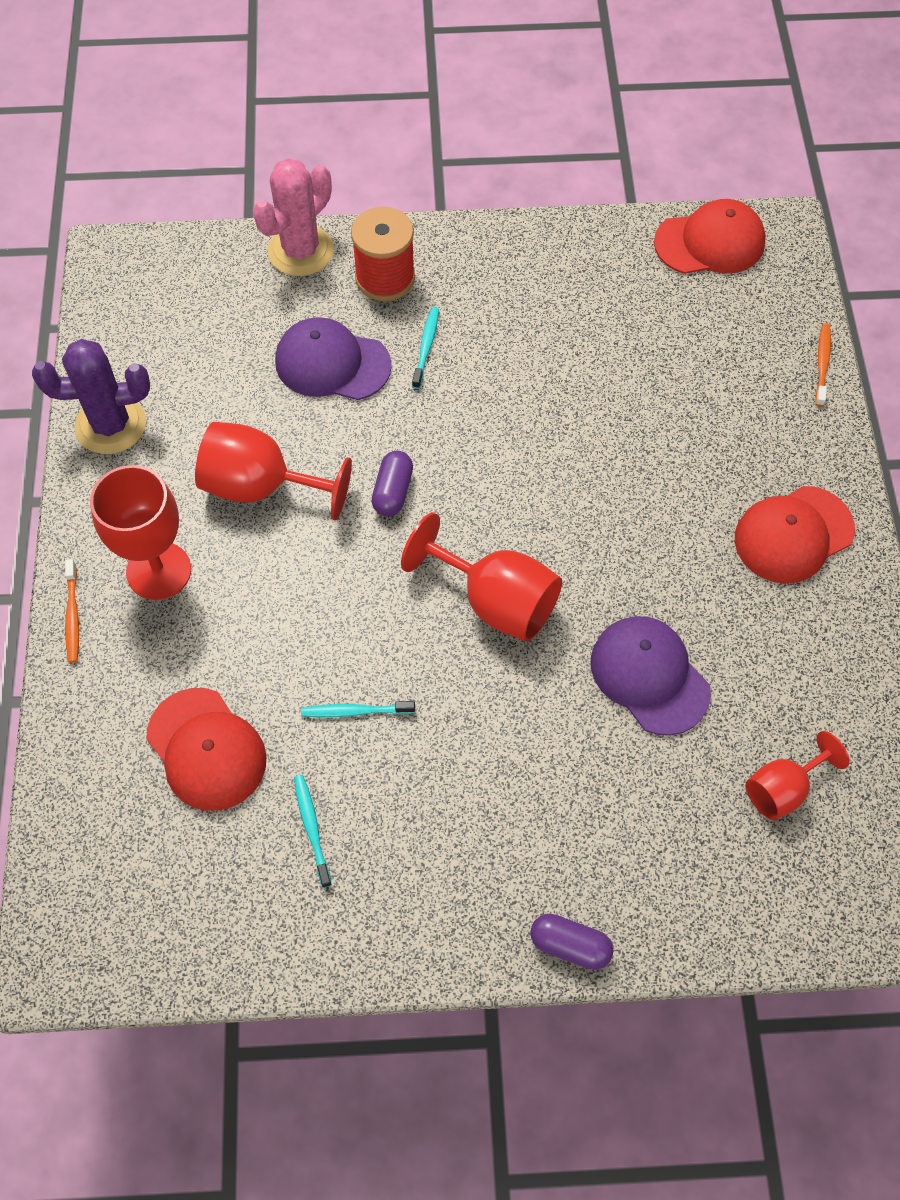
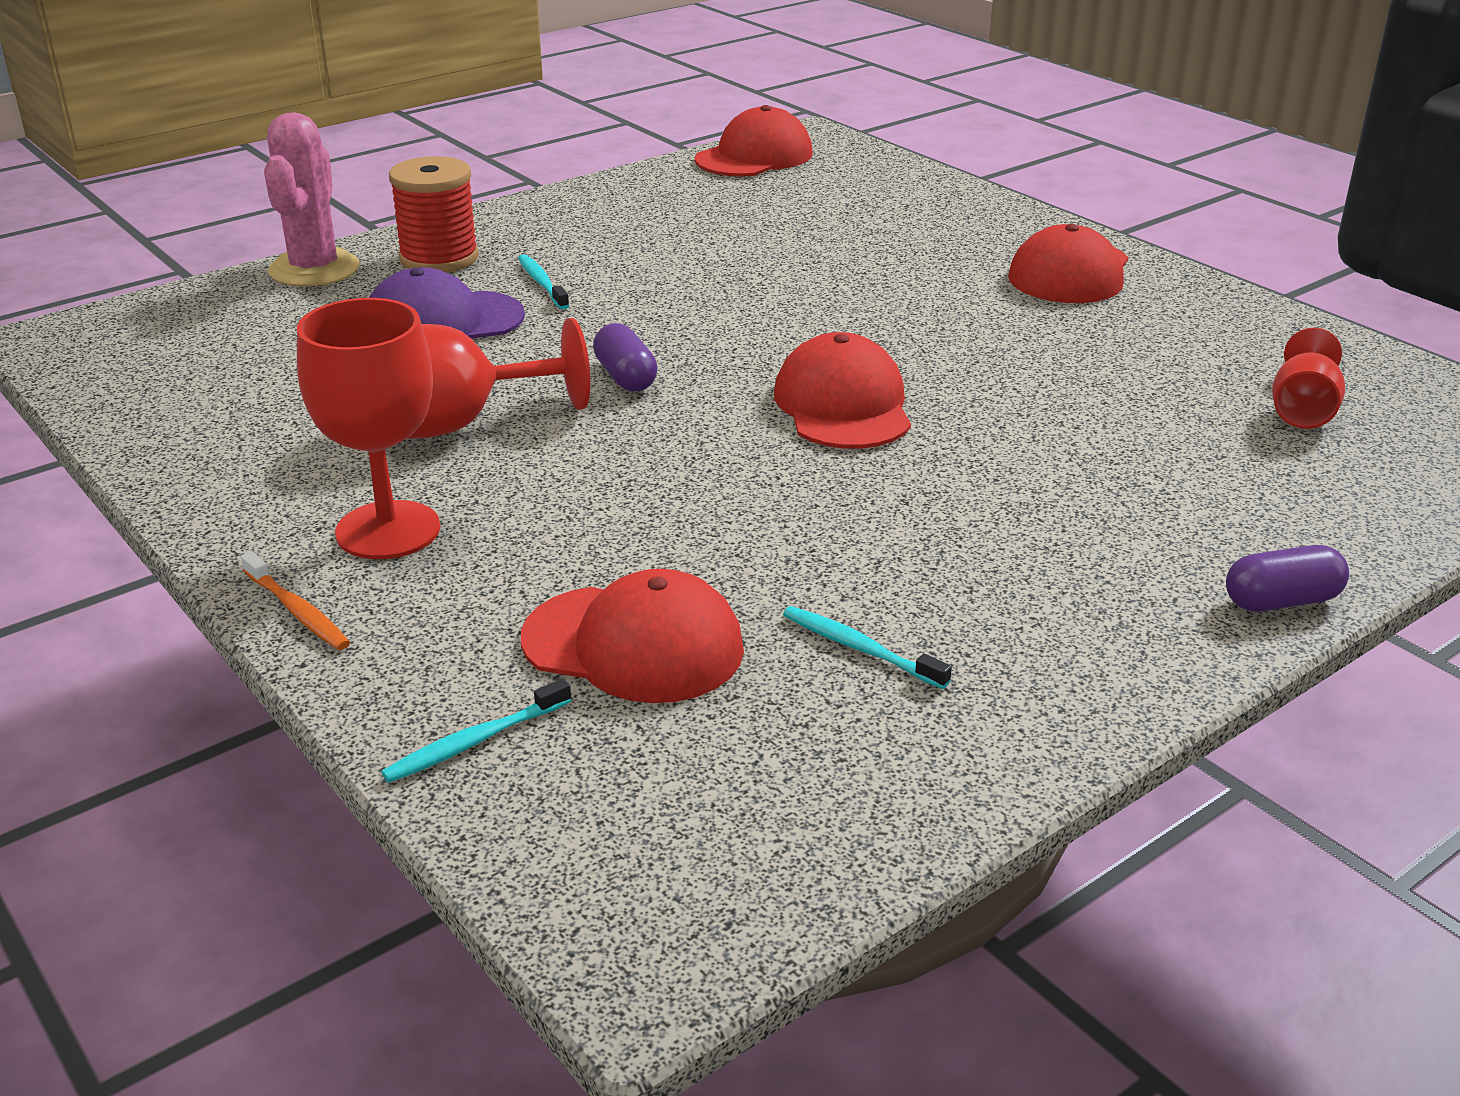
camera: 35 degrees left, 30 degrees down
purple cactus [32,339,150,454] -> none
turquoise toothbrush [301,701,415,717] -> turquoise toothbrush moved to [381,678,571,783]
red goblet [401,512,562,642] -> red cap [774,332,911,449]
purple cap [591,616,711,736] -> none
orange toothbrush [815,323,831,406] -> none

